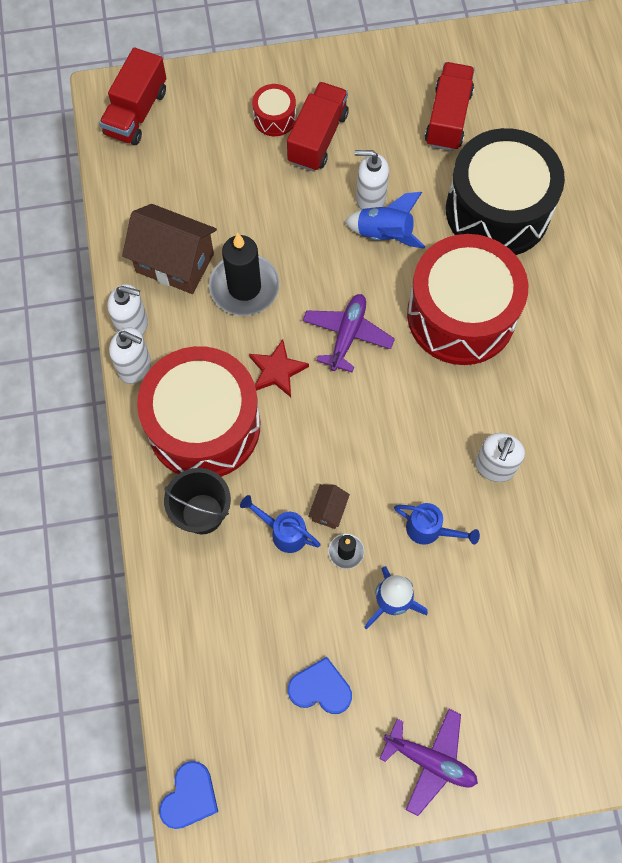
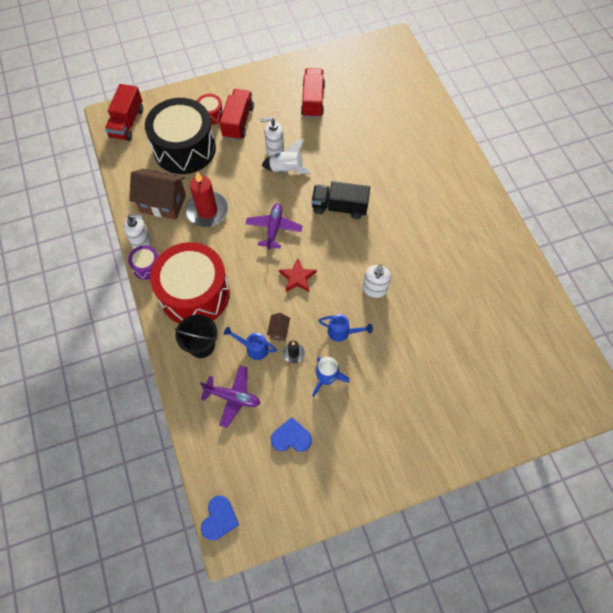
camera: 10 degrees left, 5 degrees down
white soap dispenser [109,328,151,384] -> purple drum [128,246,159,280]
black candle [209,233,279,316] -> red candle [185,172,228,227]
red star [249,339,309,397] -> red star moved to [279,258,317,292]
blue rocket [345,192,425,249] -> white rocket [262,139,312,174]
purple plane [379,709,478,816] -> purple plane moved to [200,366,260,428]
red drum [407,234,528,365] -> black truck [311,181,370,219]
black drum [446,128,565,255] -> black drum moved to [145,98,216,174]

